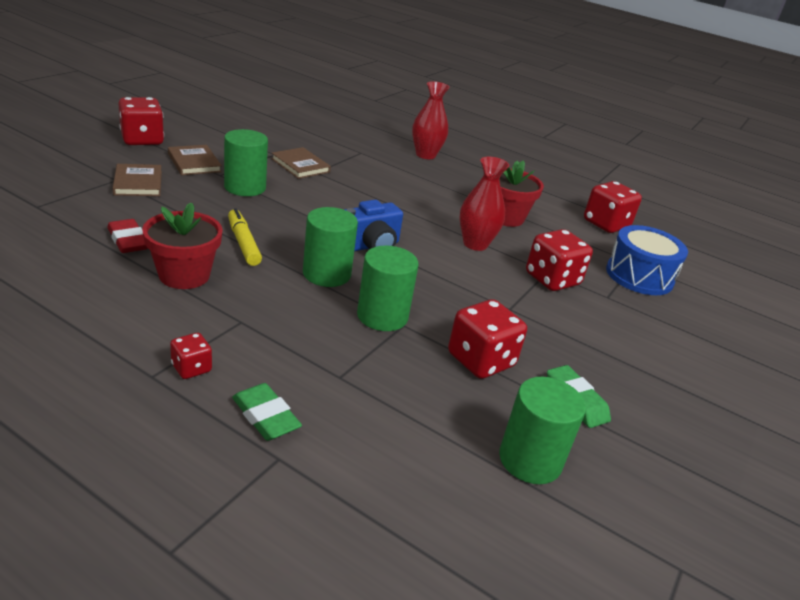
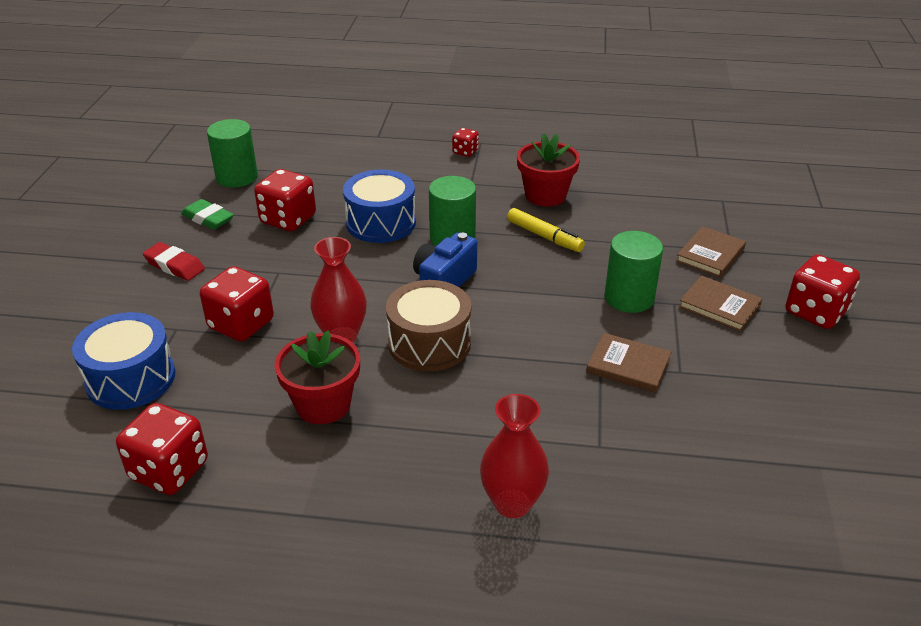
camera: 160 degrees right, 5 degrees up
red eraser [107,219,148,253] -> red eraser moved to [143,242,205,281]
brown book [112,164,162,196] -> brown book turned 75 degrees clockwise [676,226,746,277]
green eraser [232,383,302,441] -> none
green cylinder [357,245,419,331] -> blue drum [343,170,416,243]
none -> brown drum [386,280,471,372]

